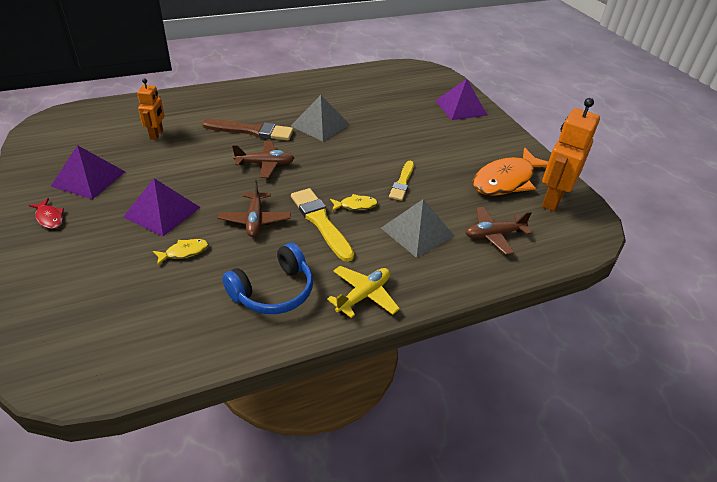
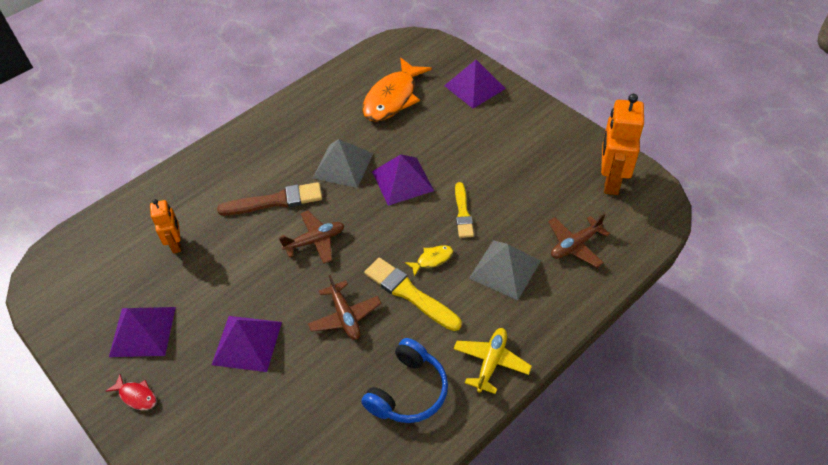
camera: 15 degrees left, 10 degrees up
yellow fish [153,239,208,265] -> none
orange fish [473,148,548,196] -> orange fish moved to [362,58,432,122]
none -> purple pyramid [372,154,434,206]

